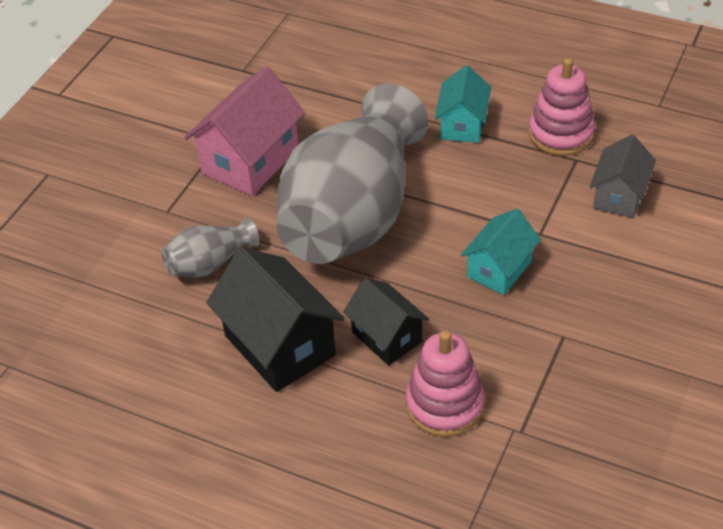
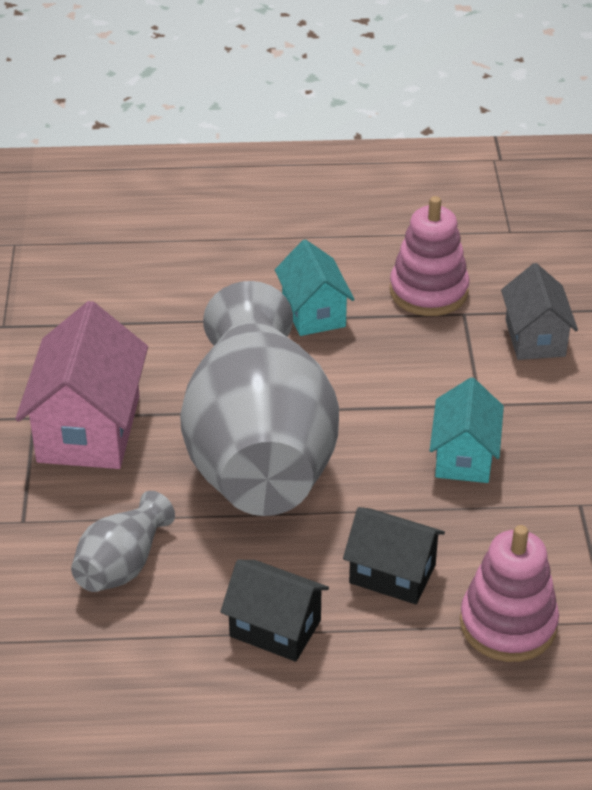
camera: 30 degrees left, 5 degrees down
black house [206,247,344,392] -> black house [220,560,329,662], size x0.62

